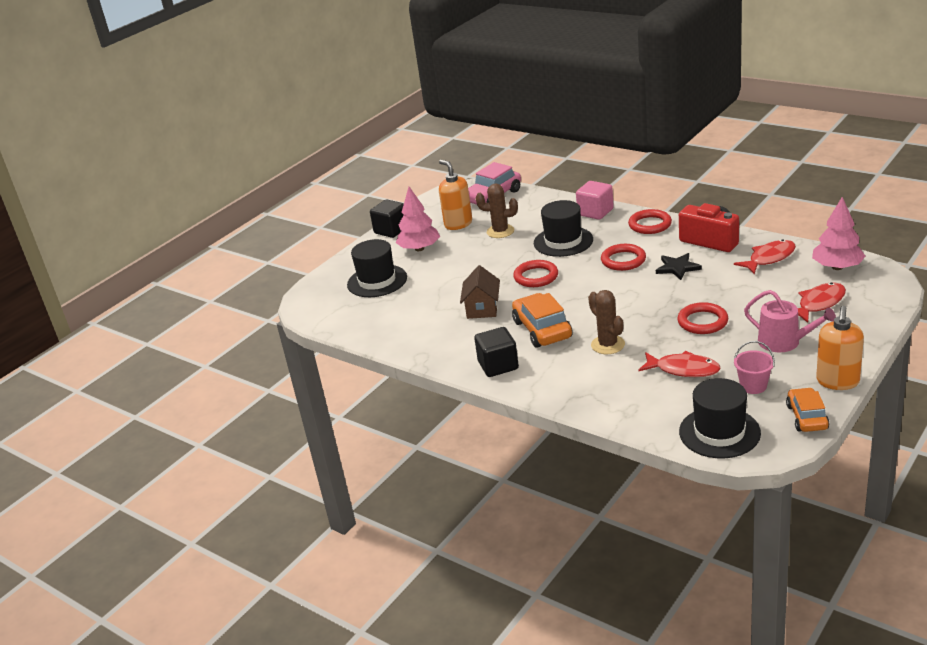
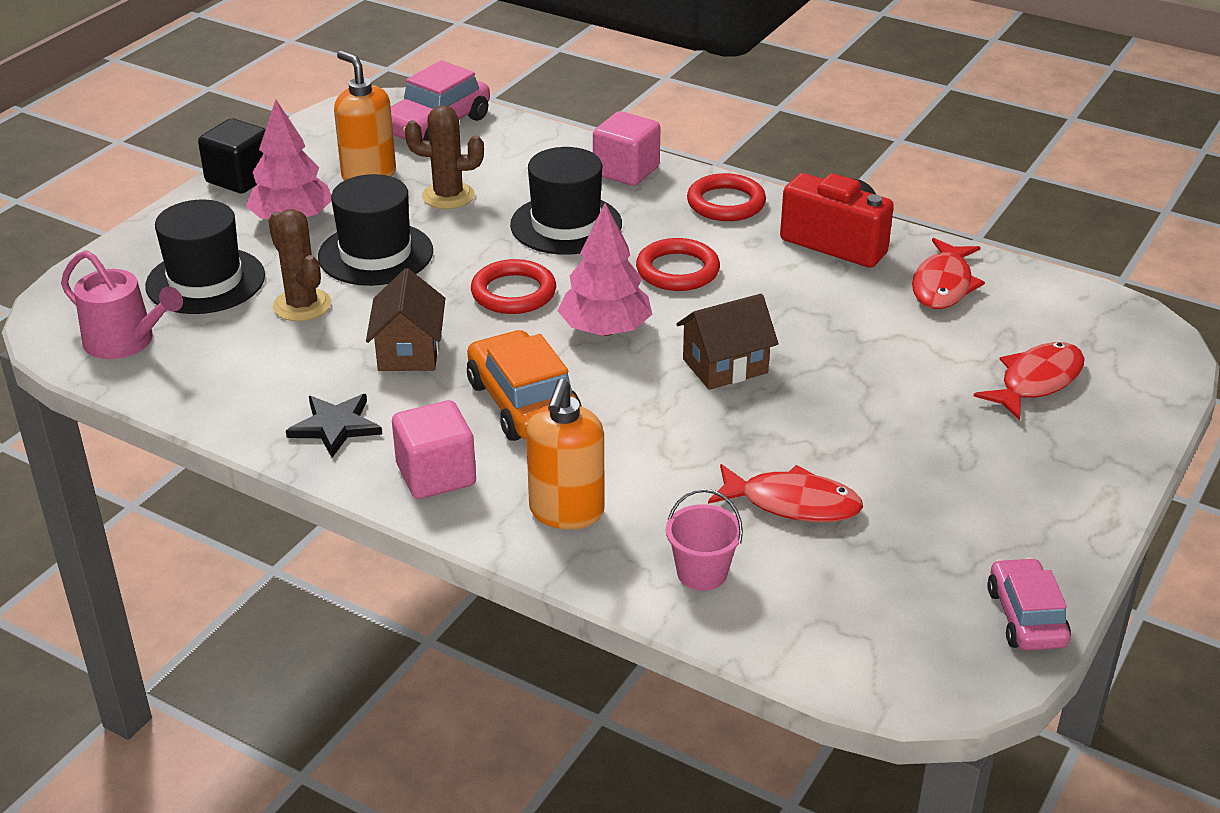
camera: 10 degrees left, 5 degrees up
black cube [474,327,519,377] -> pink cube [392,400,476,499]
brown cactus [588,290,625,354] -> brown cactus moved to [268,209,331,321]
black star [656,253,702,280] -> black star moved to [286,394,382,458]
red ring [677,302,728,334] -> none
black hat [679,378,761,458] -> black hat moved to [318,174,433,286]
red fish [734,239,796,274] -> red fish turned 150 degrees clockwise [912,238,985,309]
pink bucket [734,341,775,394] -> pink bucket moved to [666,489,743,591]
pink watering can [744,290,836,352] -> pink watering can moved to [61,250,183,359]
orange car [786,387,830,432] -> pink car [987,557,1071,650]
pink tree [812,197,866,270] -> pink tree moved to [558,203,652,336]
orange soap dispenser [816,306,864,390] -> orange soap dispenser moved to [526,379,604,529]
none -> brown house [676,294,778,390]

